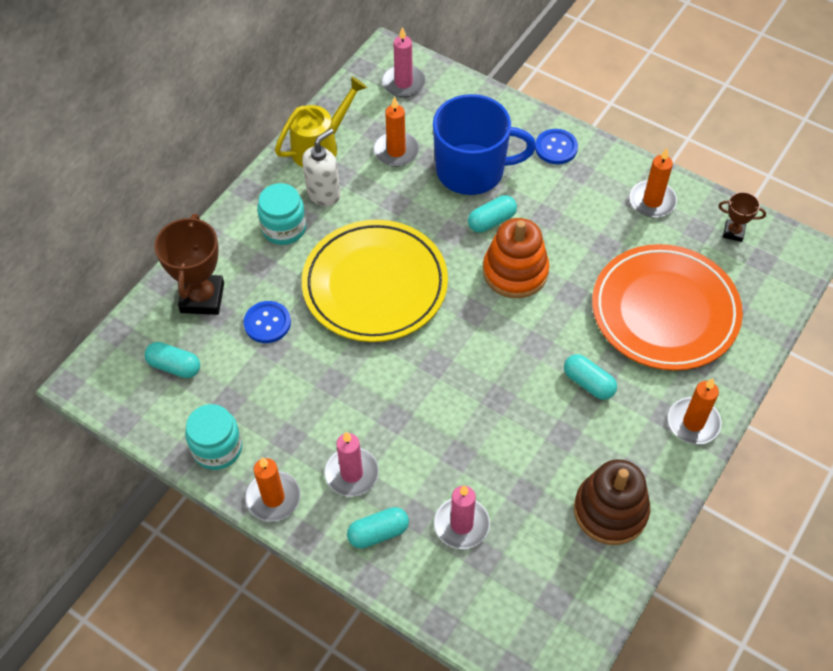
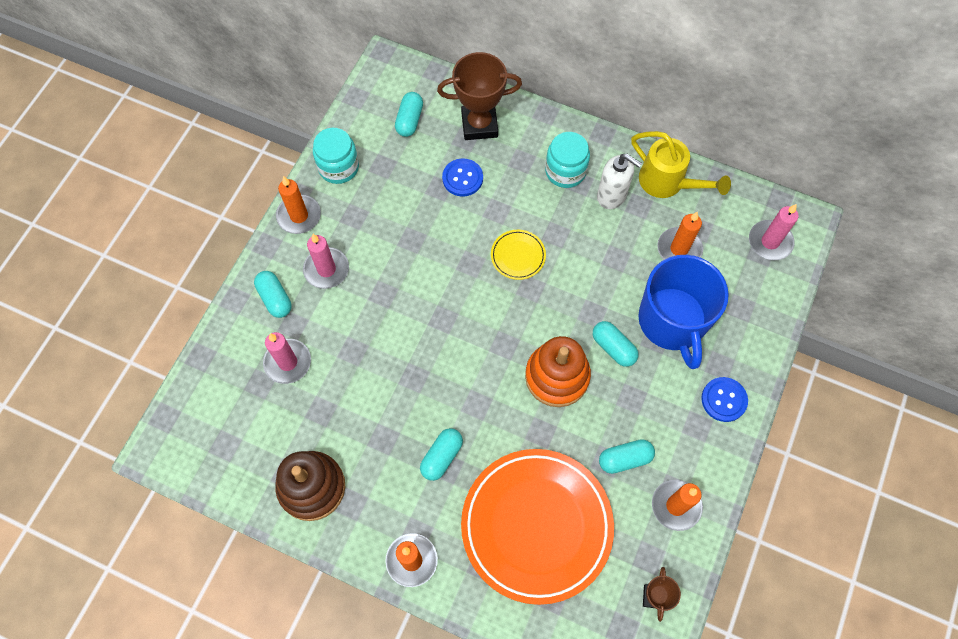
camera: 80 degrees right, 10 degrees up
yellow plate [302,220,448,342] -> yellow plate [491,230,546,280], size x0.41
none -> turquoise capsule [599,439,655,474]

